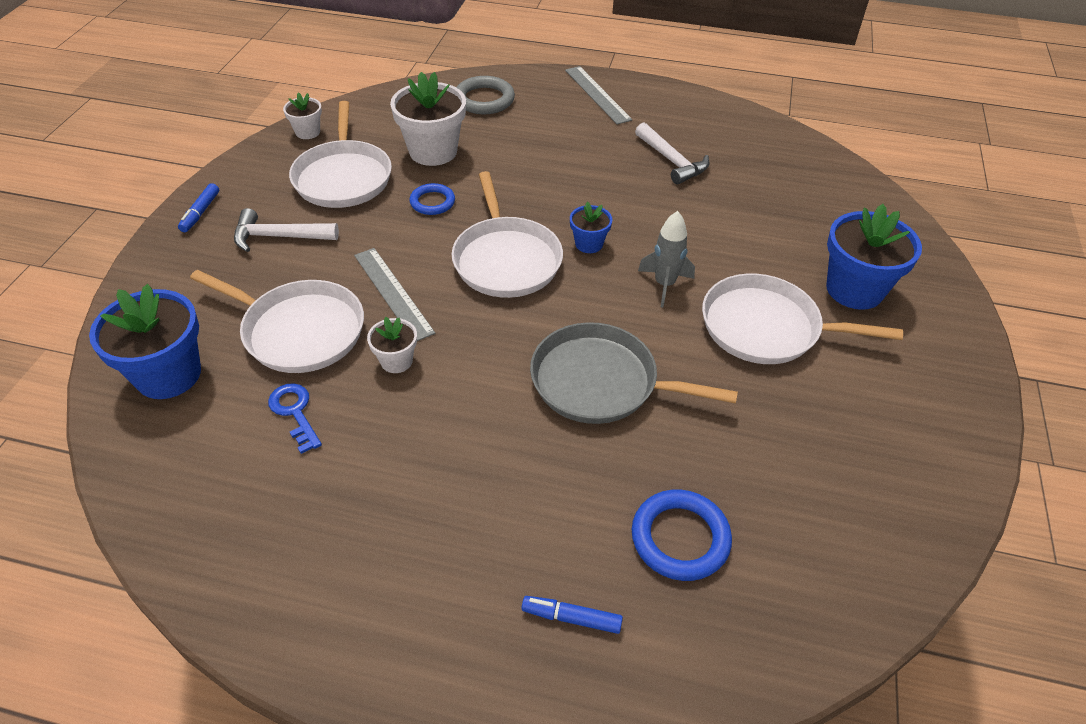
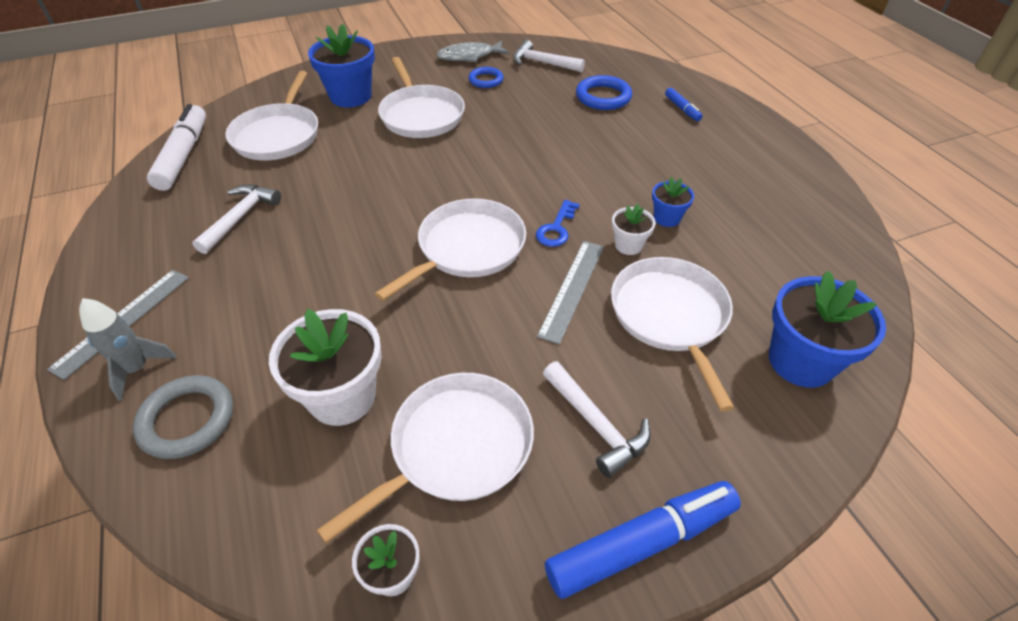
camera: 125 degrees left, 0 degrees up
blue marker [178,183,219,232] -> blue marker [545,481,741,599], size x2.05
blue key [268,383,322,454] -> blue key moved to [536,200,580,247]
blue ring [410,183,455,215] -> blue ring moved to [469,67,504,88]
grey pan [530,322,738,424] -> none
blue flower pot [570,201,612,253] -> blue flower pot moved to [652,177,694,227]
grey rocket [638,211,695,307] -> grey rocket moved to [79,298,177,400]
none -> white marker [147,104,206,191]
none -> white pan [225,71,318,160]
none -> grey fish [436,41,509,62]
none -> white hammer [513,40,585,72]

